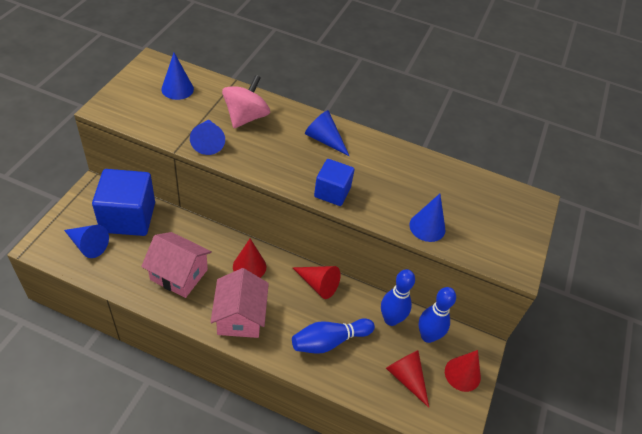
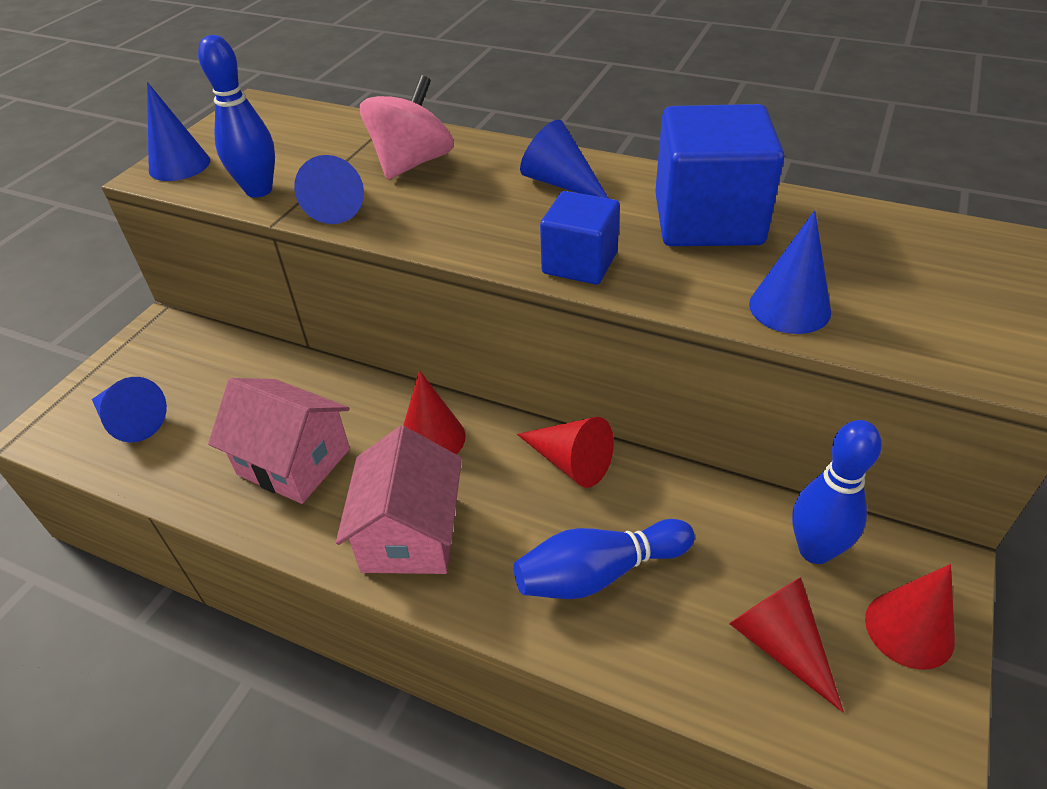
camera: 10 degrees right, 5 degrees down
blue cube [92,169,155,236] -> blue cube moved to [655,104,784,246]
blue cone [161,53,194,100] -> blue cone moved to [147,82,210,181]
blue bowling pin [381,269,415,326] -> blue bowling pin moved to [198,35,275,198]

